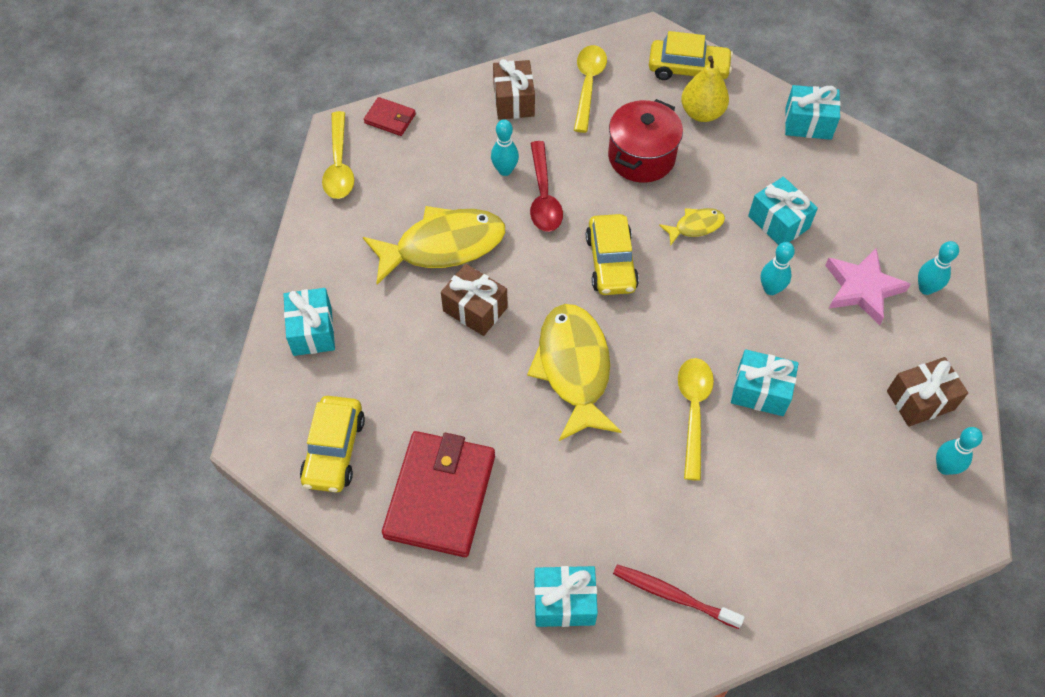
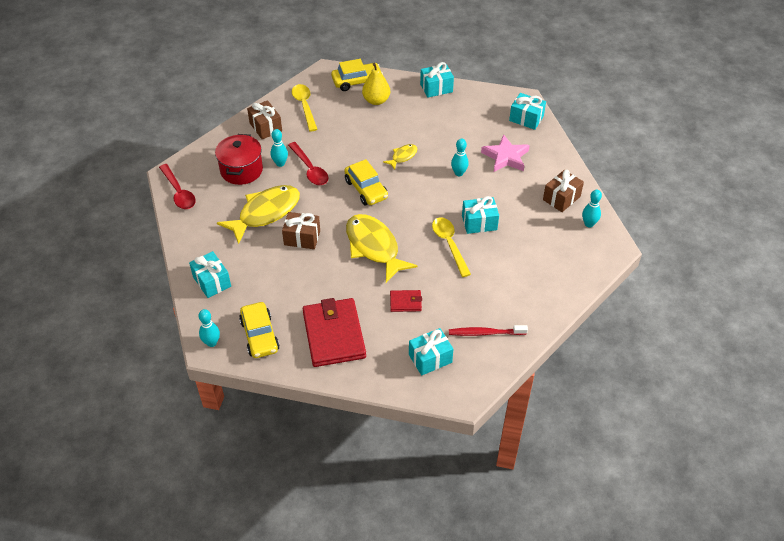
camera: 25 degrees left, 10 degrees down
yellow spoon [322,111,355,199] -> red spoon [159,164,196,209]
red wallet [364,97,416,136] -> red wallet moved to [390,290,422,312]
red pot [608,99,683,183] -> red pot moved to [215,134,263,185]
turquoise gift [748,177,818,245] -> turquoise gift moved to [509,93,546,130]
turquoise bowling pin [918,241,959,295] -> turquoise bowling pin moved to [198,309,220,347]

